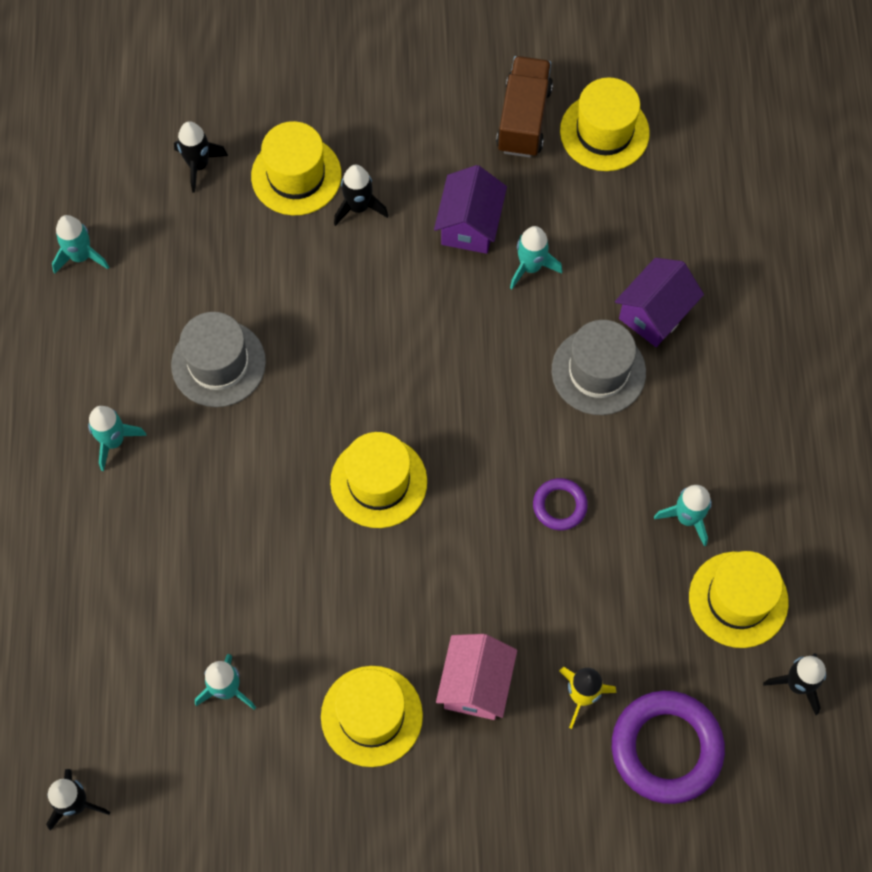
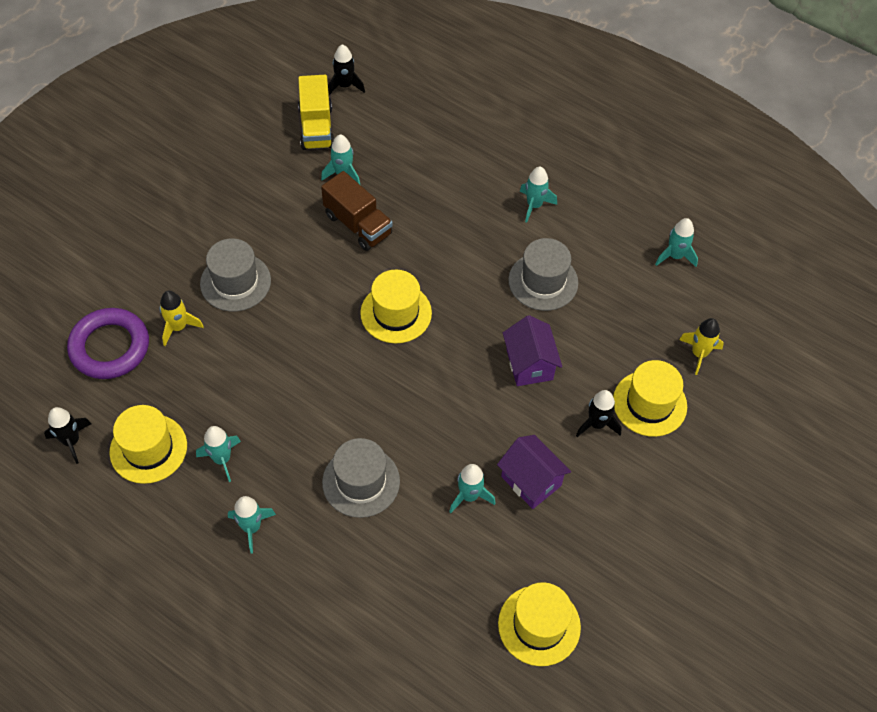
camera: 125 degrees right, 10 degrees down
black rocket [174,121,228,193] -> yellow rocket [679,318,724,375]
yellow hat [321,666,423,767] -> none
pink house [436,634,517,720] -> grey hat [200,238,271,312]
brown truck [496,56,553,157] -> brown truck moved to [321,171,393,251]
purple ring [533,478,588,530] -> none
purple house [615,258,704,347] -> purple house moved to [503,315,562,386]
none -> turquoise rocket [228,496,276,553]
none -> yellow truck [298,75,334,150]

